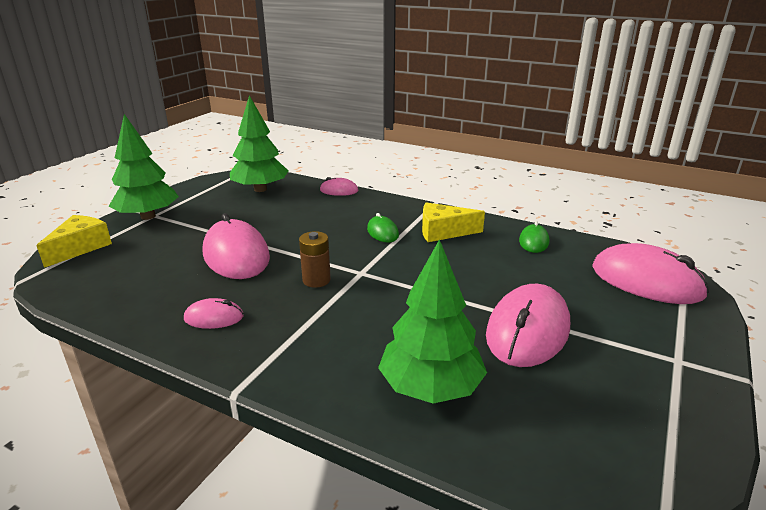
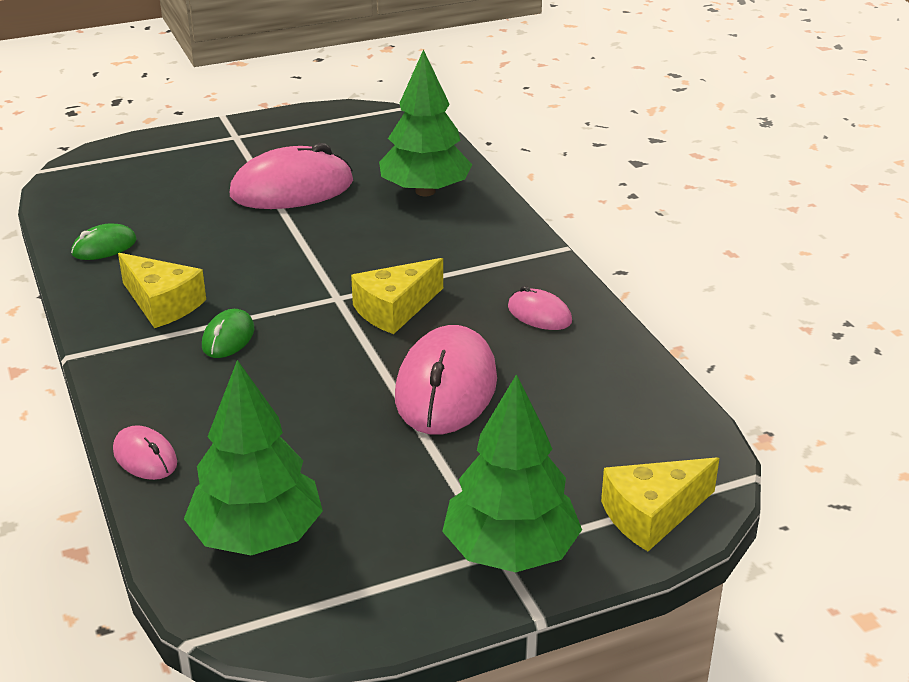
camera: 140 degrees left, 5 degrees up
brown battery [299,231,331,288] -> yellow cheese [351,258,443,334]
pink mouse [592,243,709,304] -> none

